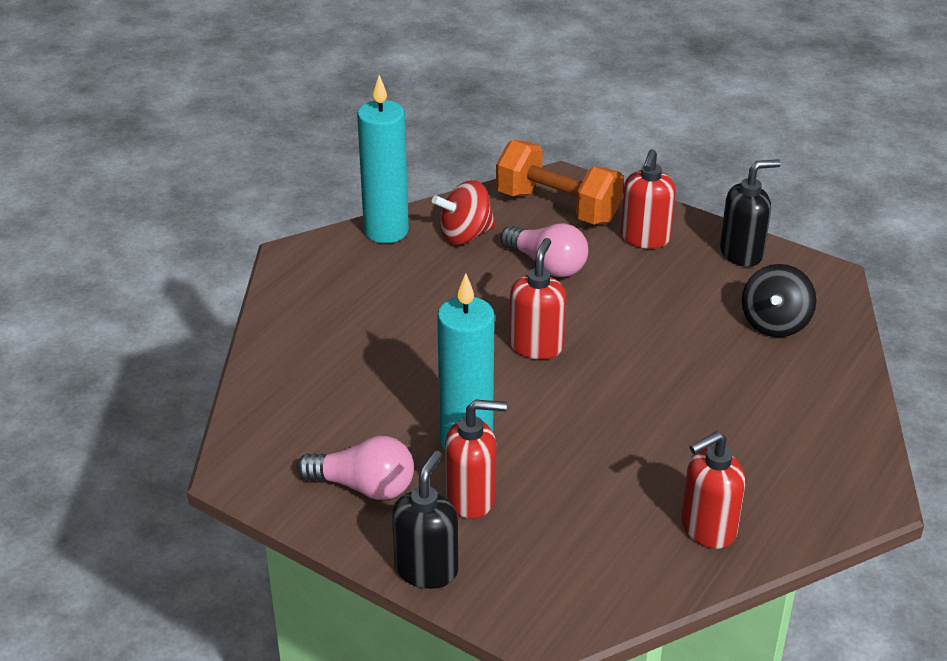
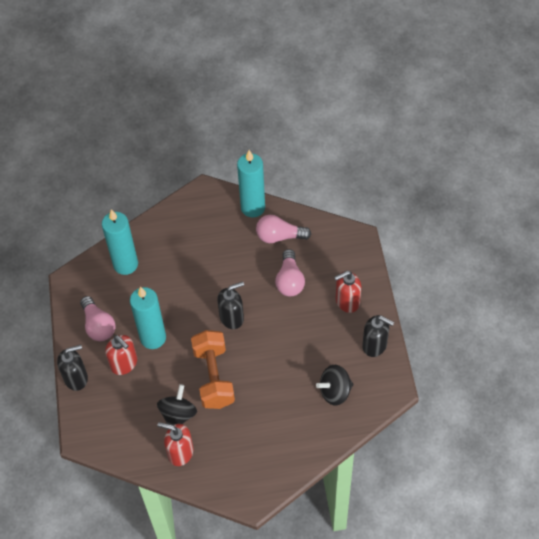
camera: 50 degrees right, 20 degrees up
red spinning top [432,180,496,245] -> pink light bulb [256,215,311,243]
orange dumbbell [496,140,624,224] -> orange dumbbell moved to [191,330,235,409]
red soap dispenser [509,238,567,359] -> black soap dispenser [217,281,244,329]
none -> turquoise candle [102,209,138,275]
none -> black spinning top [157,384,197,425]

